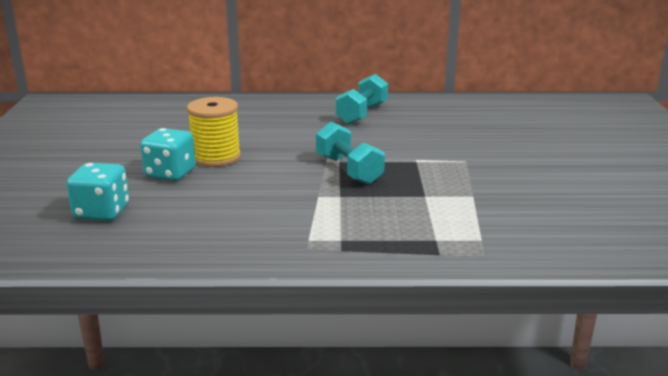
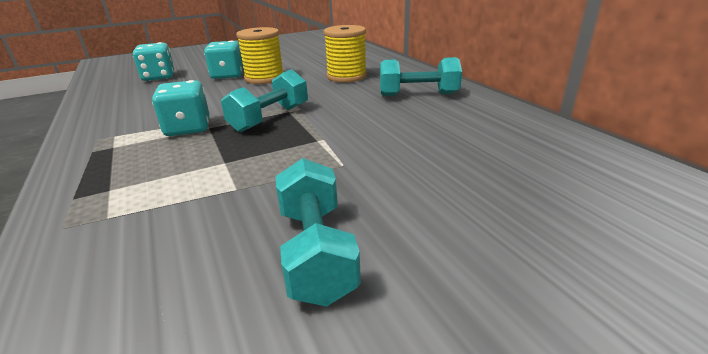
camera: 65 degrees right, 5 degrees up
none -> turquoise dice [152,80,209,136]
none -> turquoise dumbbell [275,158,361,307]
none -> yellow spool [323,25,367,82]

